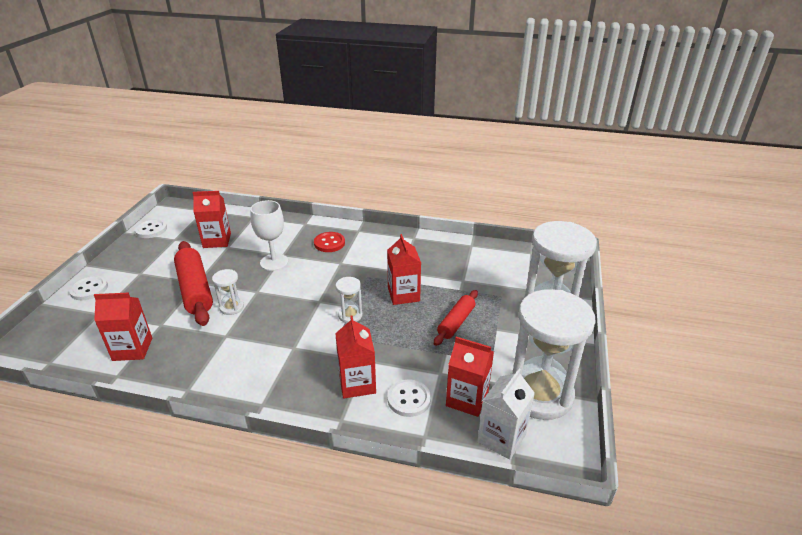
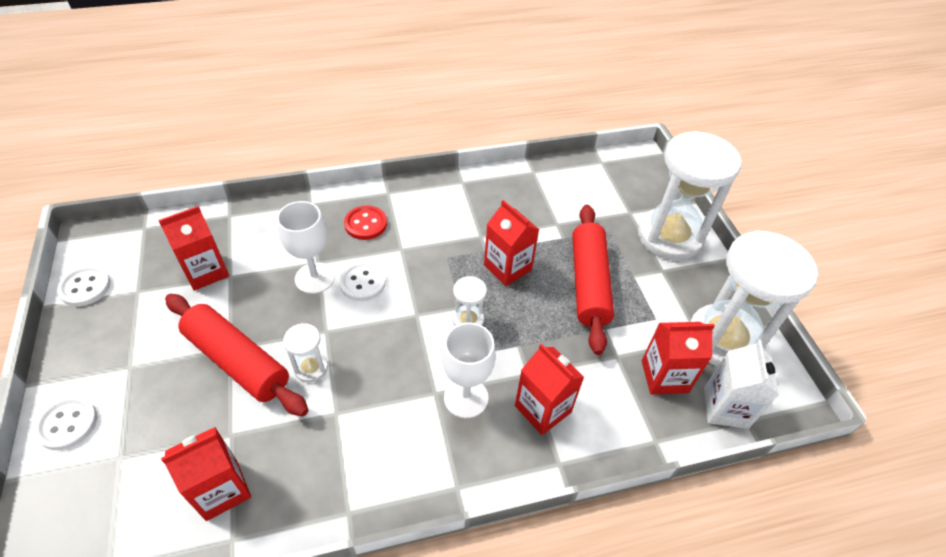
camera: 30 degrees left, 15 degrees up
white button [388,380,431,417] -> white button moved to [339,262,386,301]
red rolling pin [434,290,478,346] -> red rolling pin [572,205,614,355], size x1.66
none -> white goblet [442,322,496,418]

